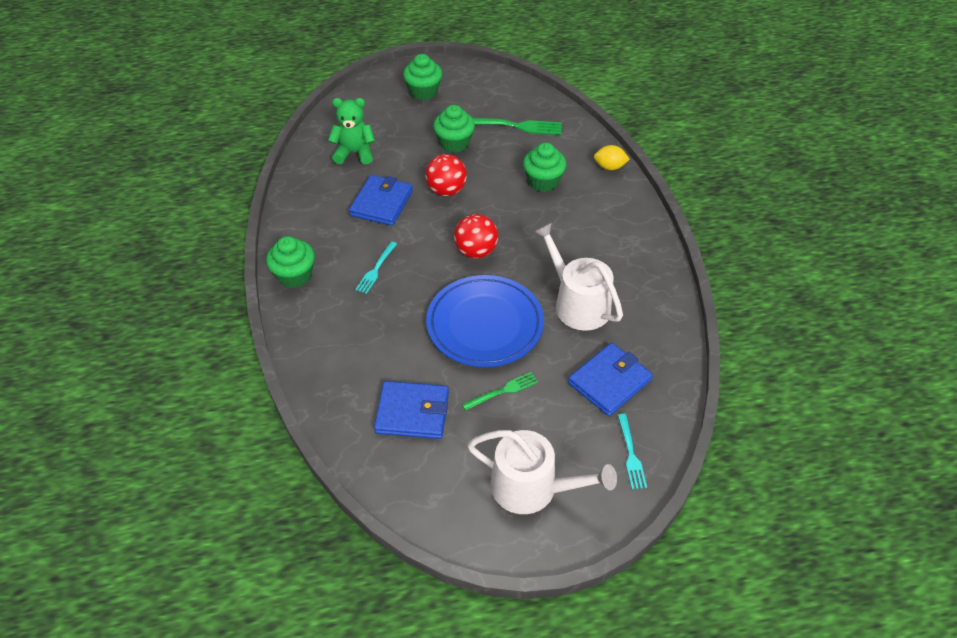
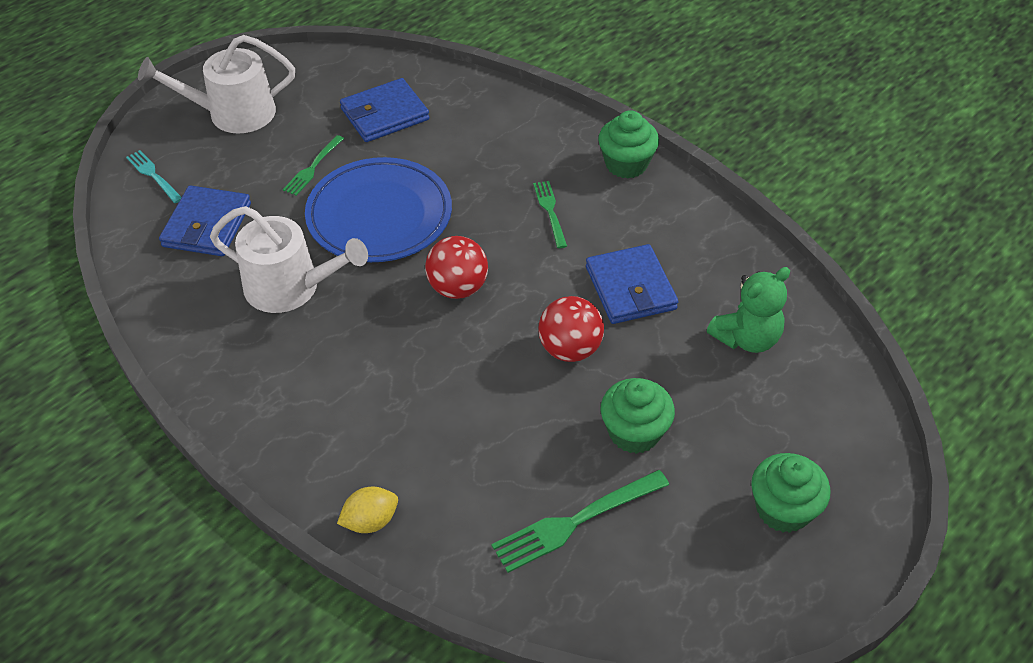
camera: 145 degrees right, 0 degrees up
turquoise fork [355,241,397,294] -> green fork [533,181,567,248]
green cupcake [523,142,567,192] -> none

